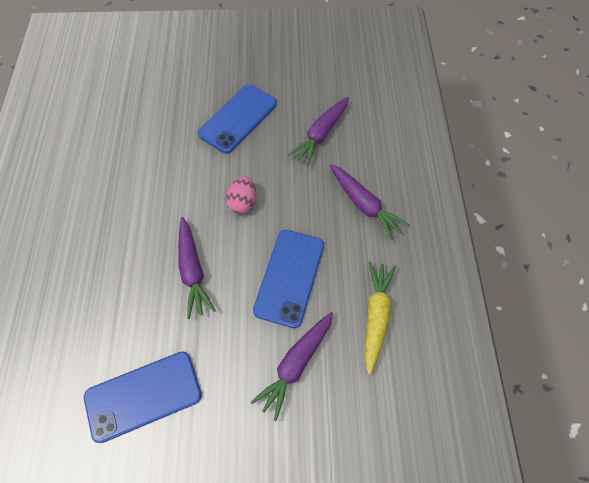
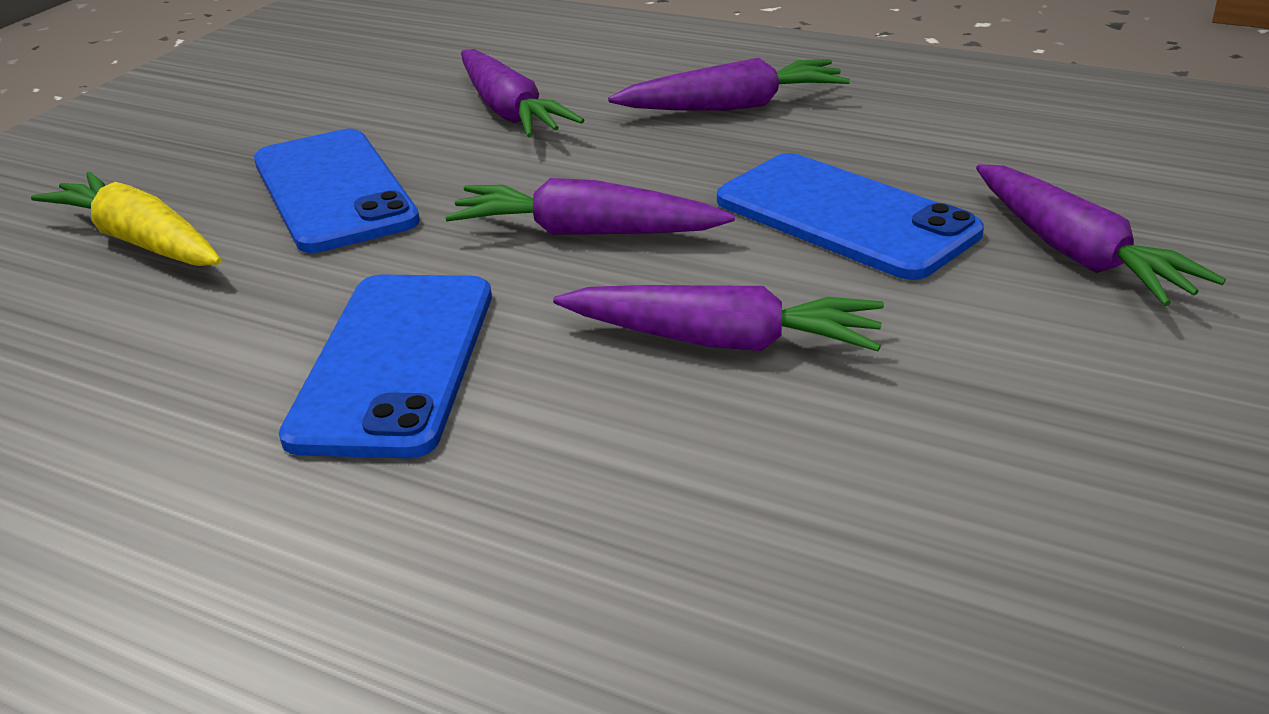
camera: 60 degrees left, 30 degrees down
blue phone [84,351,202,443] -> blue phone moved to [279,275,492,458]
pink egg [226,177,256,214] -> purple carrot [445,178,735,235]
yellow carrot [365,261,396,375] -> yellow carrot moved to [31,172,222,266]

